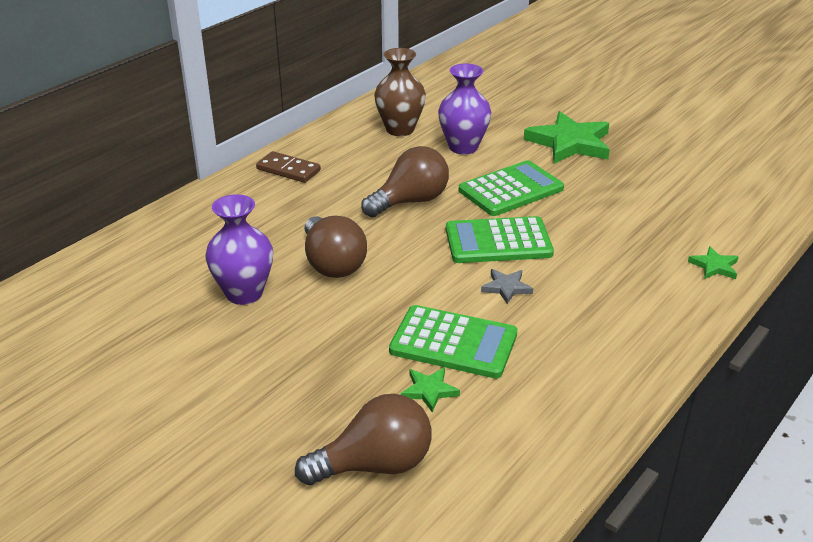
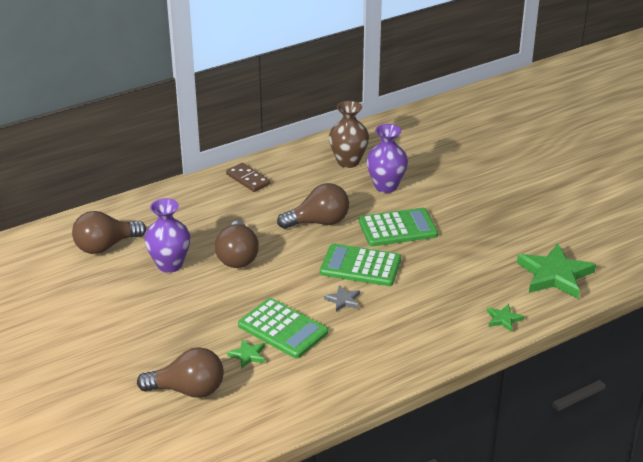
camera: 20 degrees right, 0 degrees up
green star [524,111,610,164] -> green star moved to [517,244,596,299]
none -> brown light bulb [72,211,146,254]

